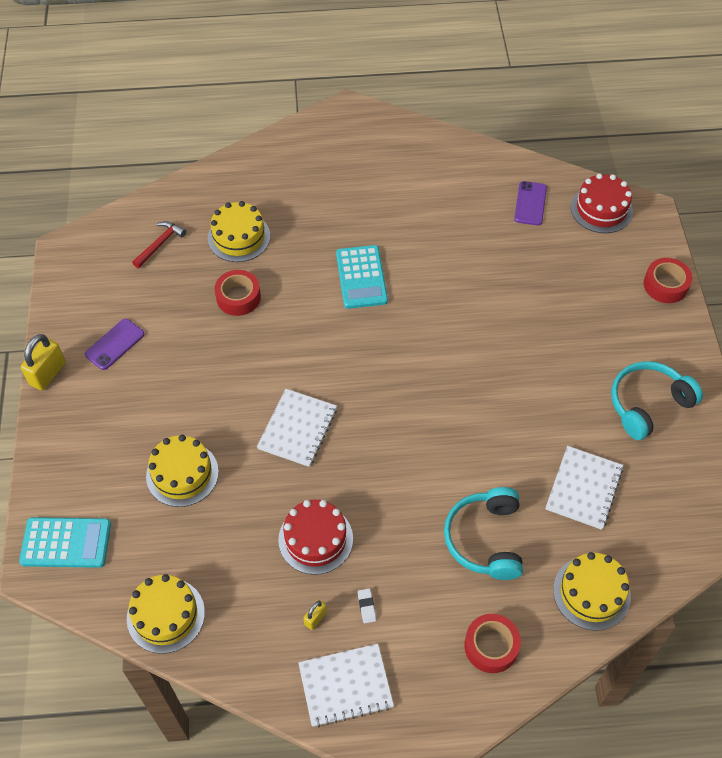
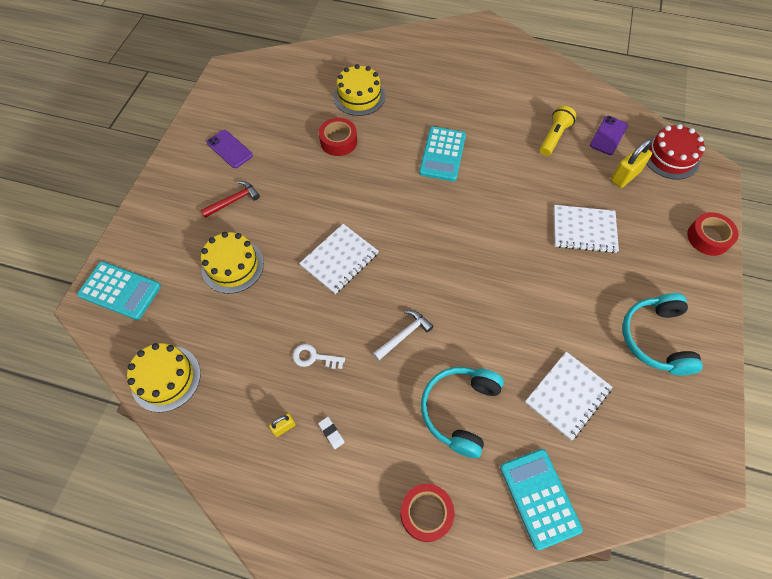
camera: 20 degrees right, 5 degrees up
yellow padlock [21,334,65,391] -> yellow padlock moved to [611,139,652,188]
purple phone [85,319,145,370] -> purple phone turned 75 degrees clockwise [207,130,253,168]
red hammer [132,221,186,268] -> red hammer moved to [201,181,260,218]
red cake [278,500,353,575] -> white key [293,344,345,369]
white notebook [298,644,394,727] -> white notebook moved to [554,205,619,253]
white eraser [358,588,376,623] -> white eraser turned 45 degrees counterclockwise [318,417,345,449]
yellow cake [553,552,631,631] -> turquoise calculator [500,449,583,550]
turquoise headphones [611,361,703,440] -> turquoise headphones turned 75 degrees counterclockwise [622,293,703,375]
none -> white hammer [373,310,433,361]
none -> yellow flashlight [540,106,577,156]

